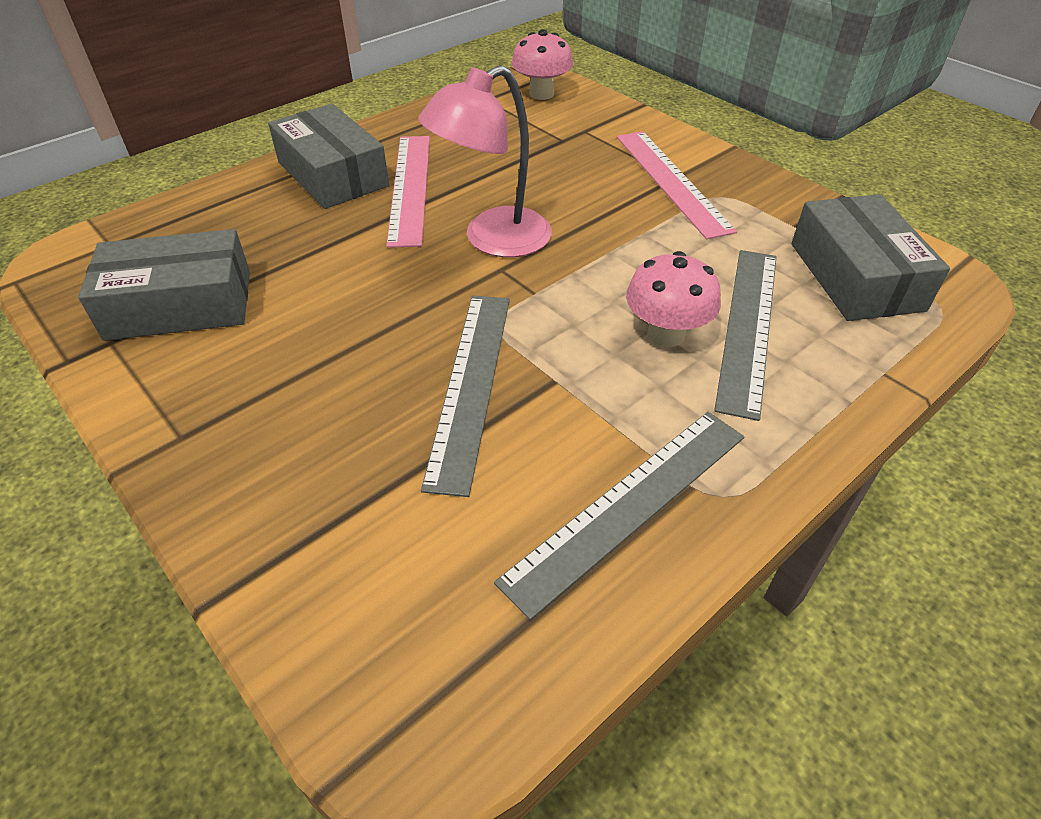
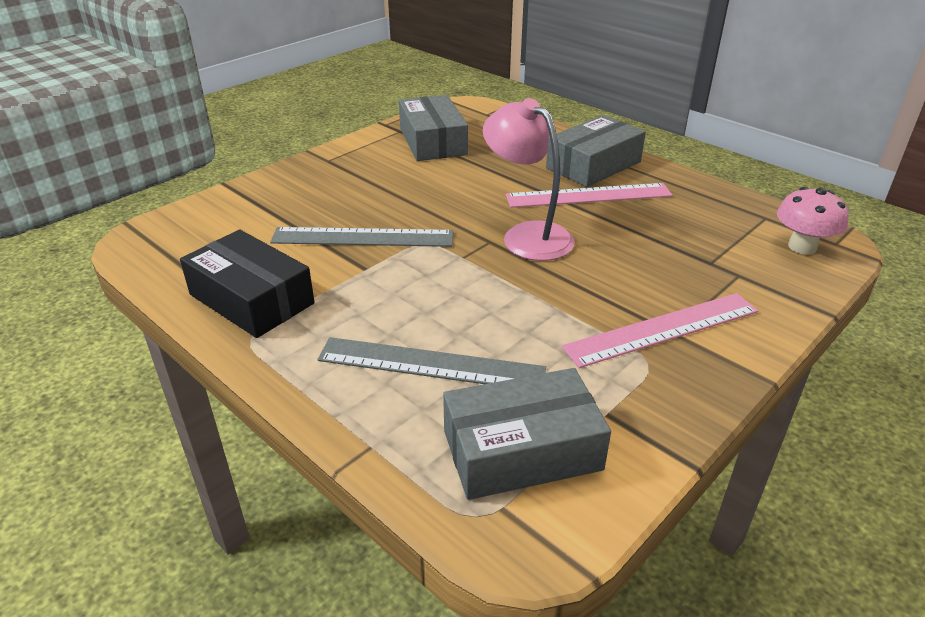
camera: 85 degrees right, 10 degrees down
grey ruler [494,412,744,620] -> black box [180,229,315,338]
pink mushroom [626,251,721,347] -> none

